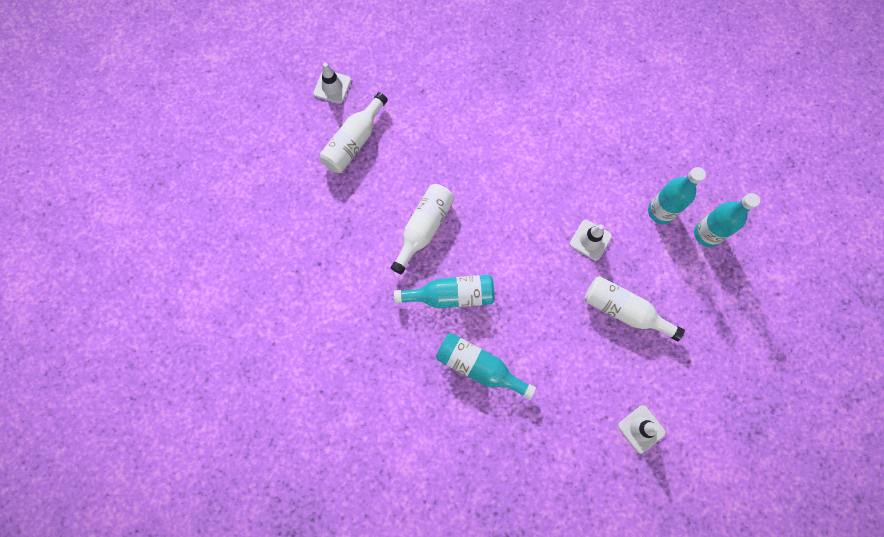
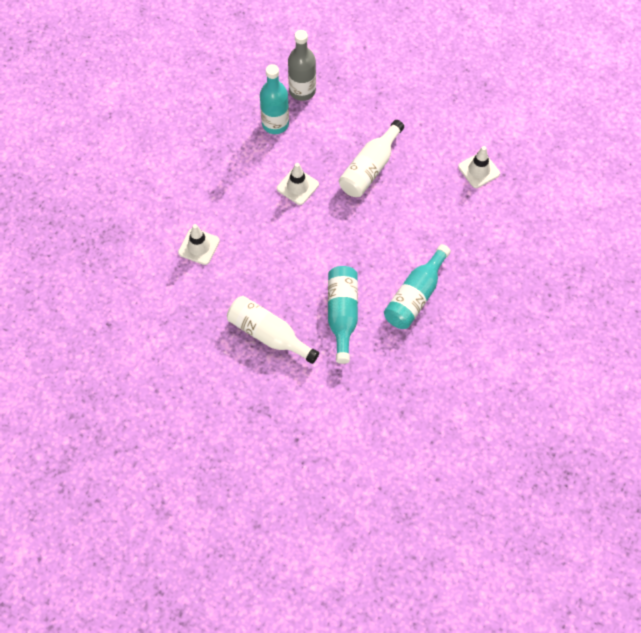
camera: 85 degrees left, 10 degrees down
white traffic cone [313,63,351,104] -> white traffic cone moved to [178,224,220,265]
white bottle [319,92,388,173] -> none
turquoise bottle [694,193,760,247] -> grey bottle [288,30,316,101]

